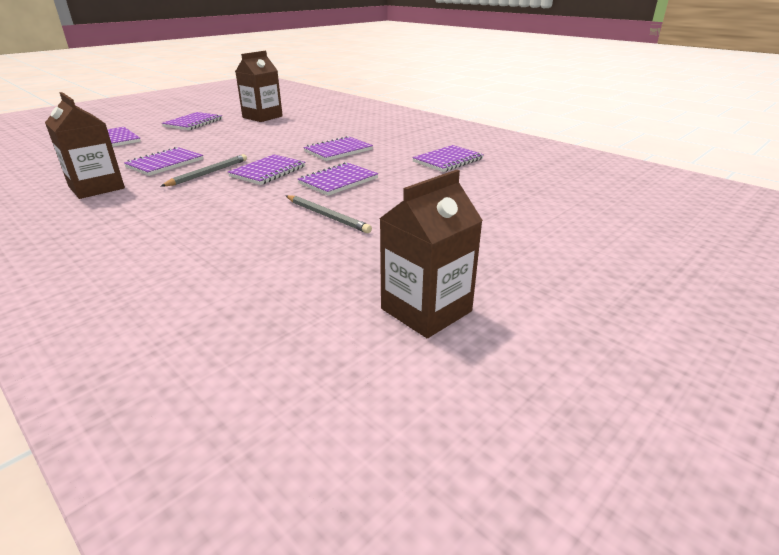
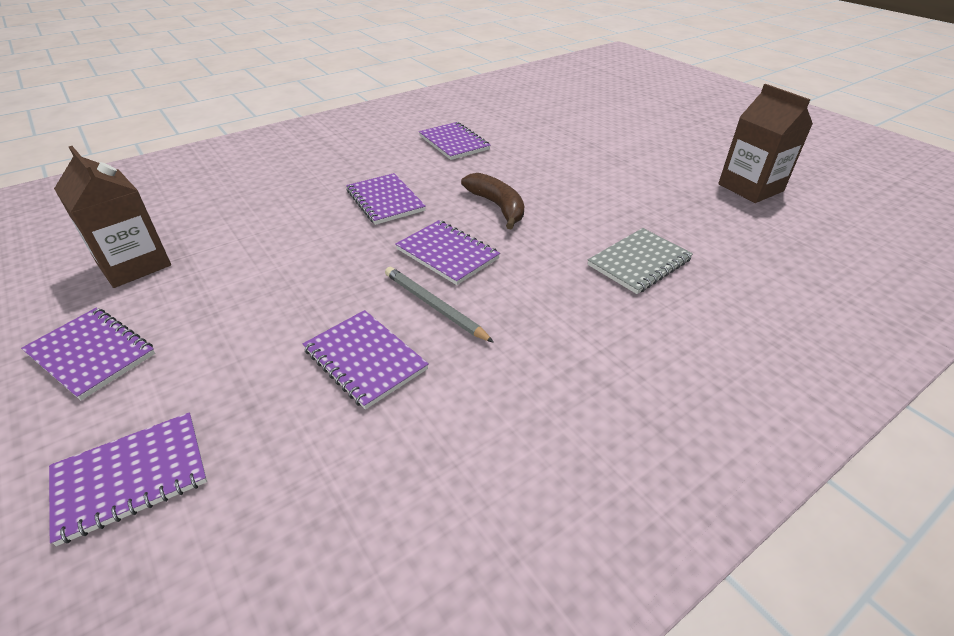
camera: 80 degrees left, 10 degrees up
brown carton [45,92,125,199] -> none
grey pencil [286,195,372,233] -> none
purple notebook [298,162,378,196] -> brown banana [461,173,524,229]
none -> grey notebook [588,228,693,294]

